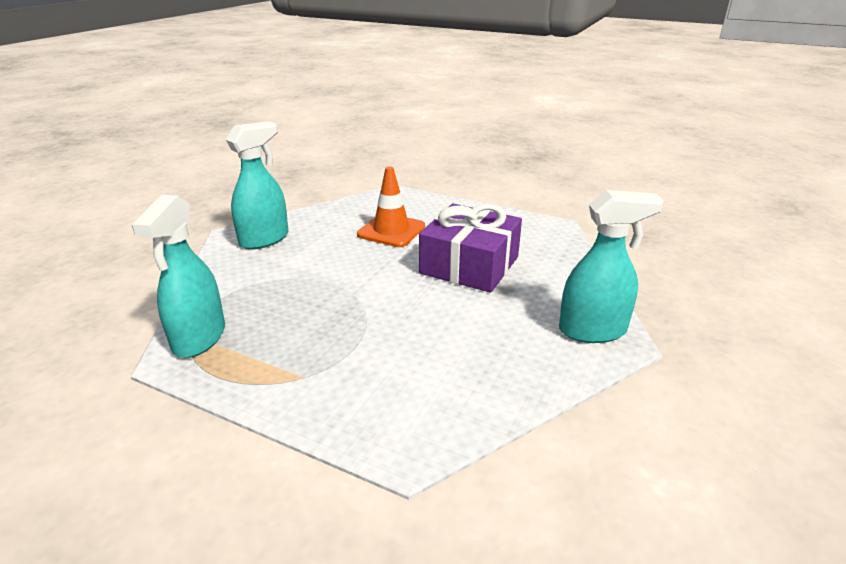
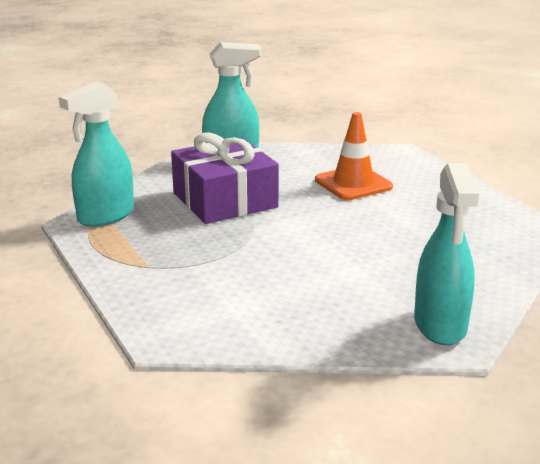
camera: 35 degrees right, 5 degrees down
purple gift [419,204,522,293] -> purple gift moved to [171,132,279,224]
turquoise spray bottle [559,190,664,343] -> turquoise spray bottle turned 60 degrees clockwise [414,163,479,345]

